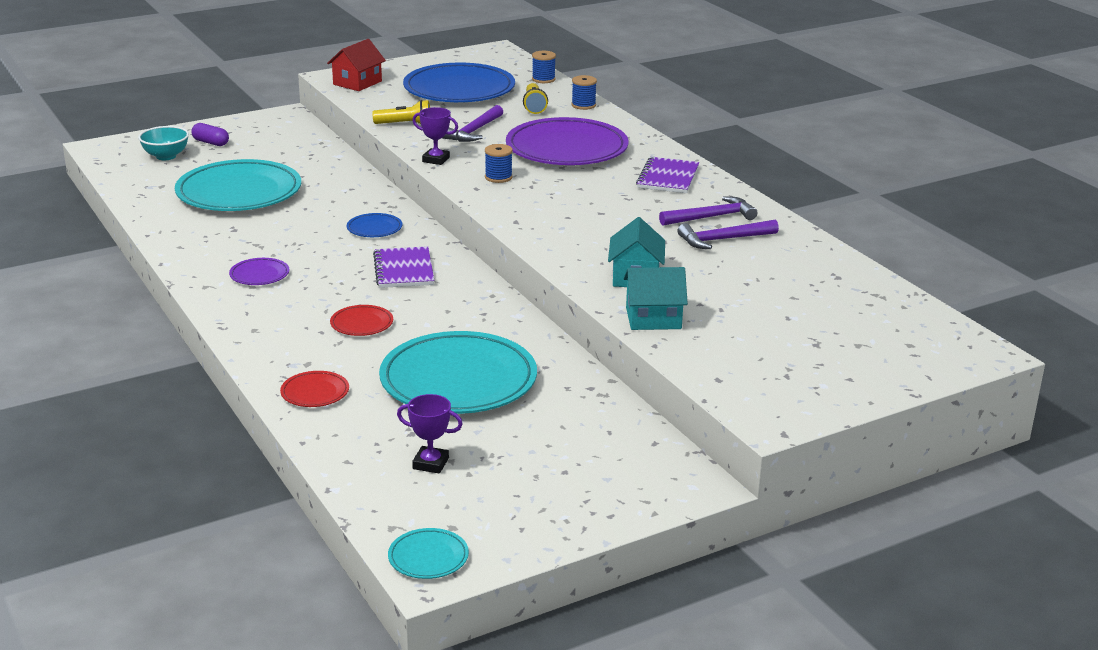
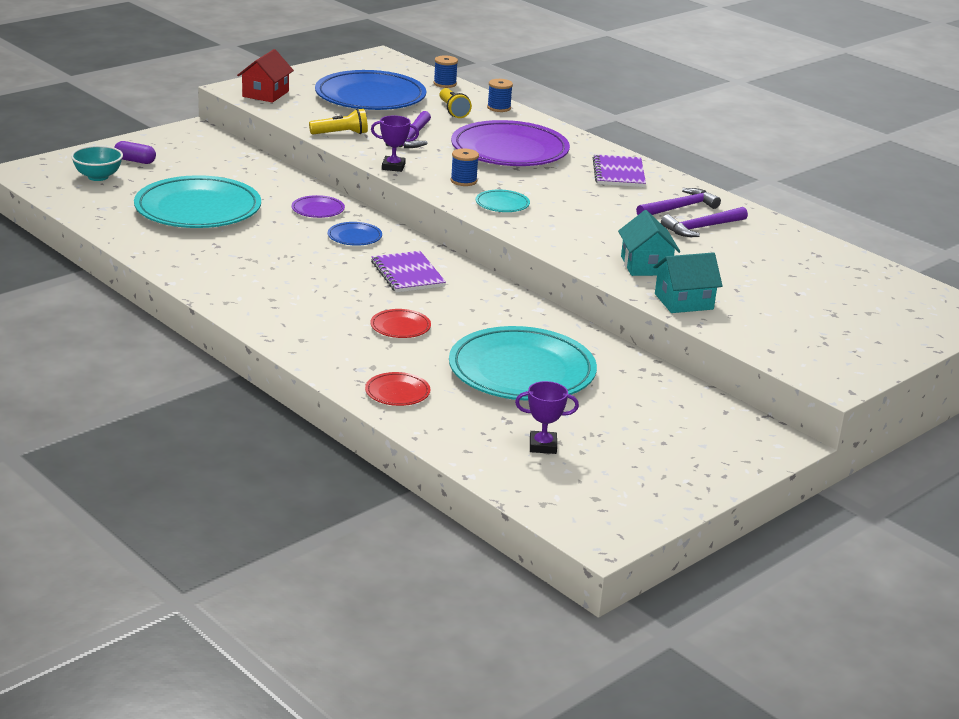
camera: 15 degrees left, 0 degrees up
purple plate [229,258,289,285] -> purple plate moved to [292,195,345,218]
turquoise plate [388,528,469,579] -> turquoise plate moved to [476,190,530,212]

